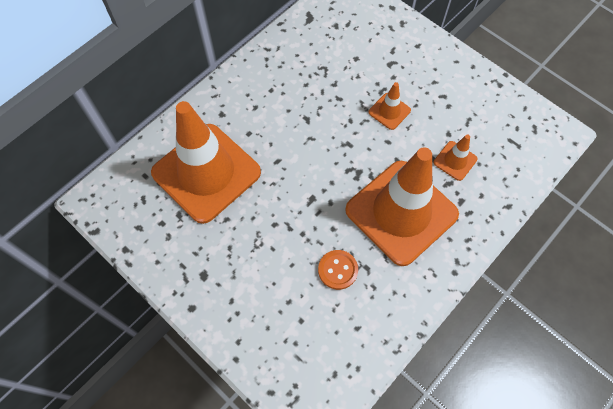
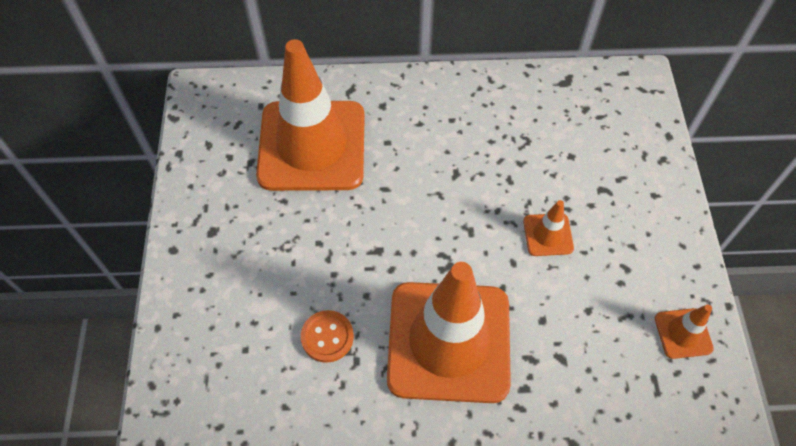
camera: 45 degrees right, 5 degrees down
orange traffic cone [434,134,477,181] -> orange traffic cone moved to [655,304,714,359]

